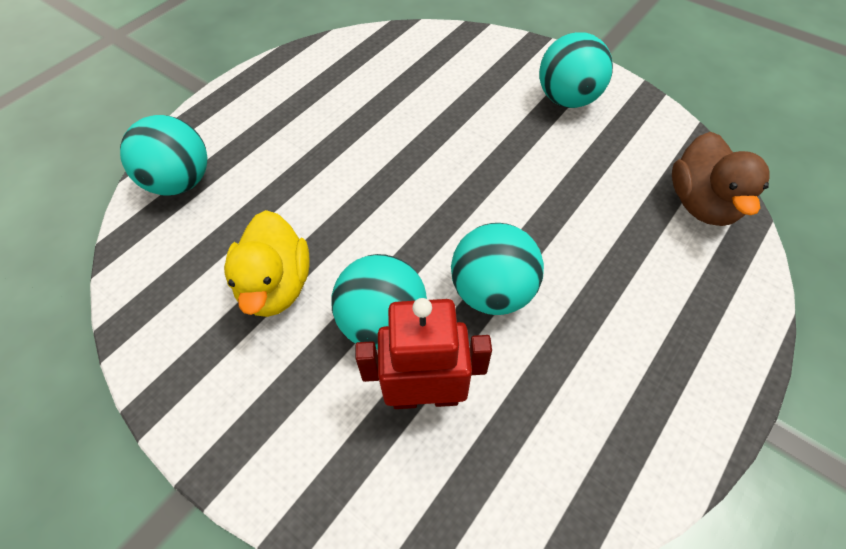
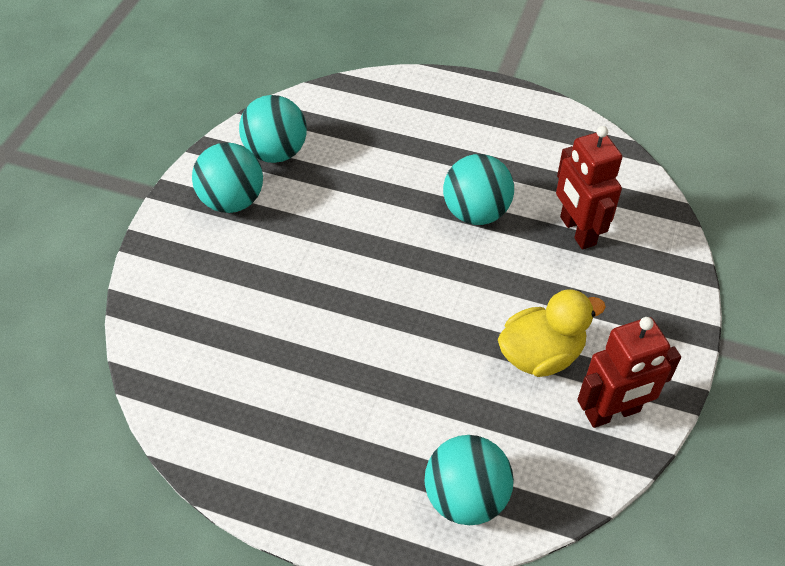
camera: 110 degrees left, 5 degrees down
turquoise ball [331,254,427,350] -> turquoise ball moved to [239,95,307,163]
brown duck [672,132,770,226] -> none
none -> red robot [577,317,681,428]

